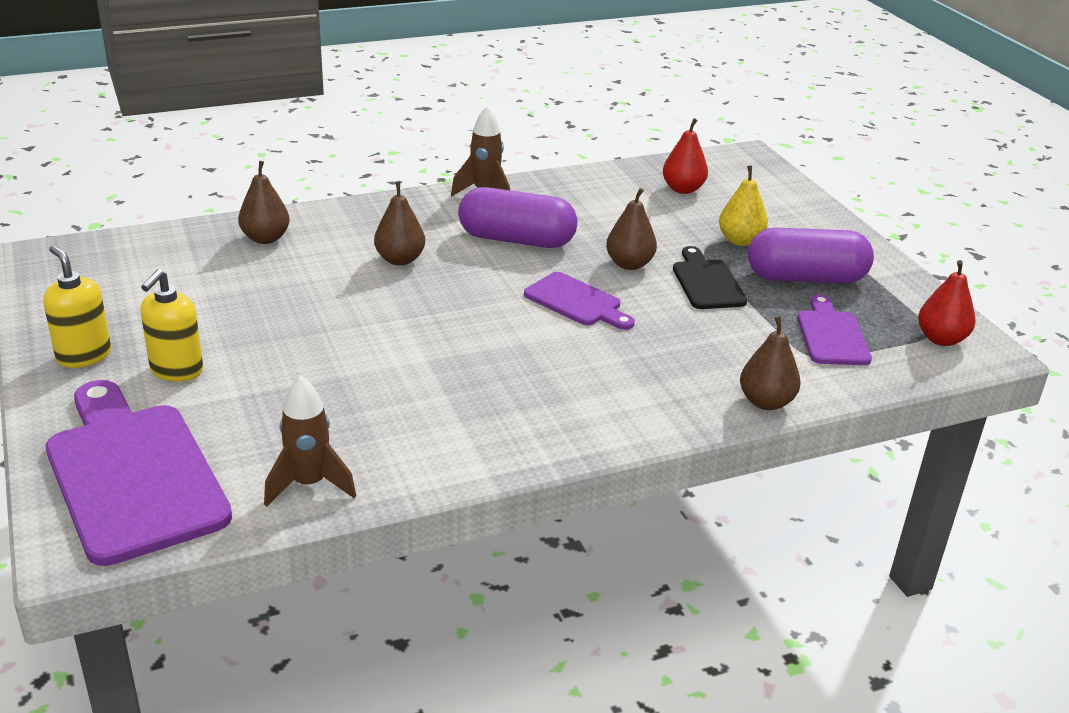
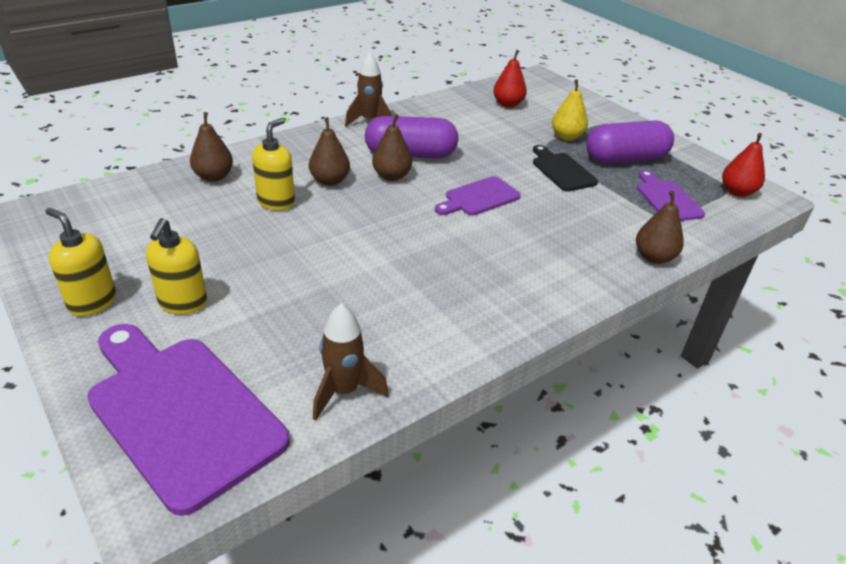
camera: 15 degrees left, 5 degrees up
purple cutting board [524,272,635,330] -> purple cutting board turned 120 degrees clockwise [435,176,521,215]
brown pear [606,188,657,270] -> brown pear moved to [372,114,412,181]
none -> yellow soap dispenser [252,118,295,211]

